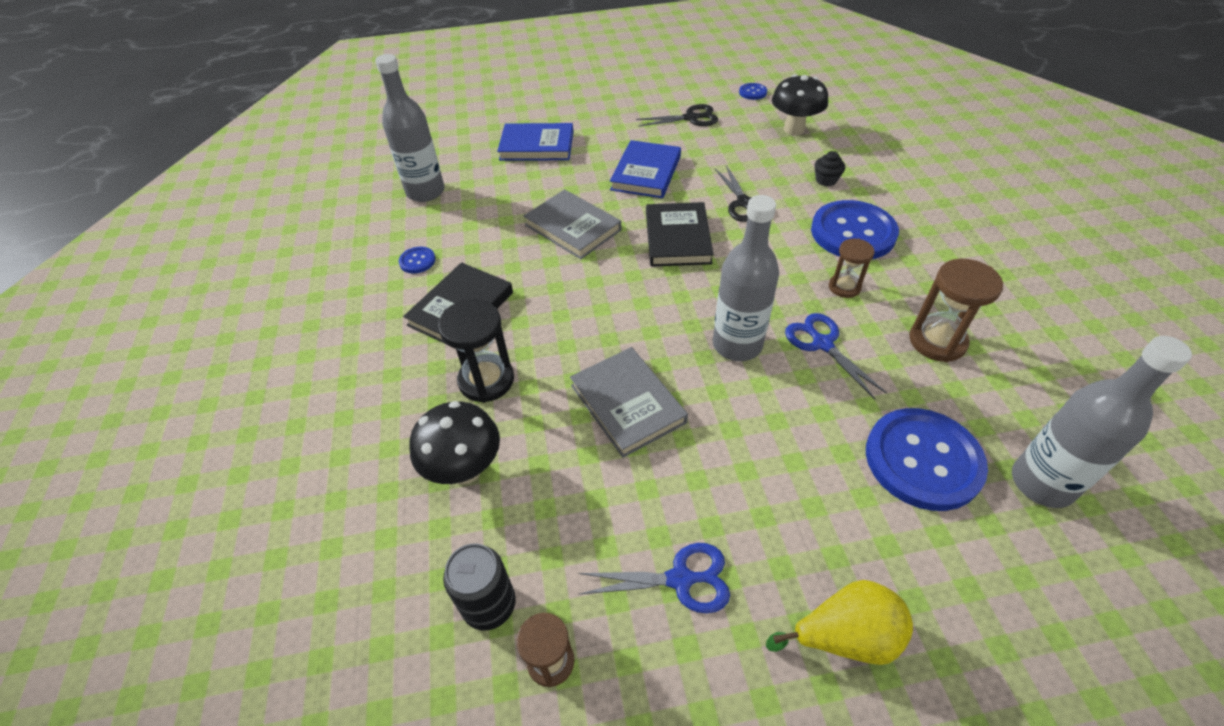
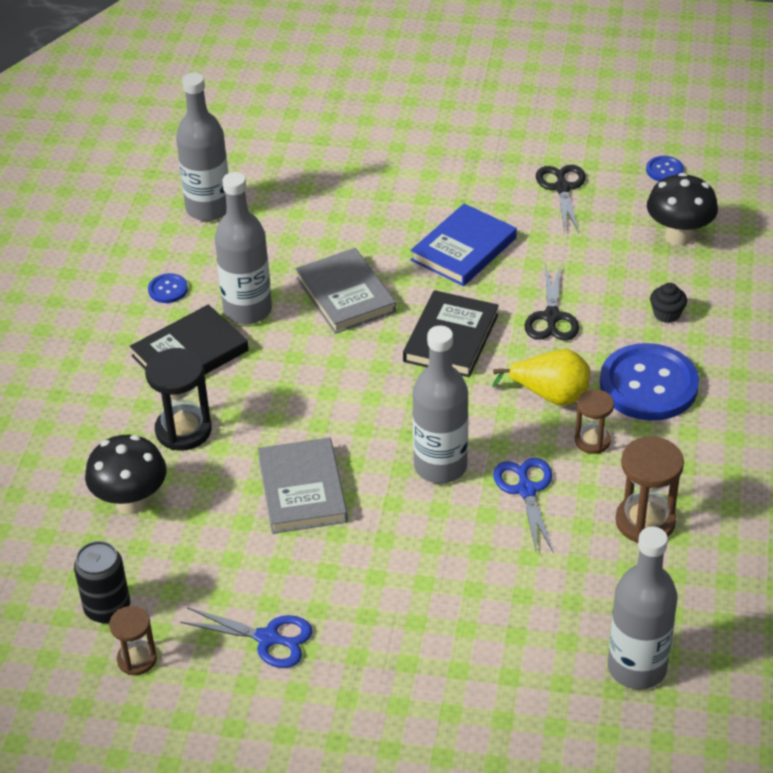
camera: 20 degrees right, 5 degrees down
blue book [497,123,573,161] -> none
black scissors [636,104,718,127] -> black scissors turned 105 degrees counterclockwise [536,165,586,233]
yellow pear [766,580,913,665] -> yellow pear moved to [492,349,590,406]
blue button [866,408,988,511] -> none
none -> grey bottle [215,172,272,324]

